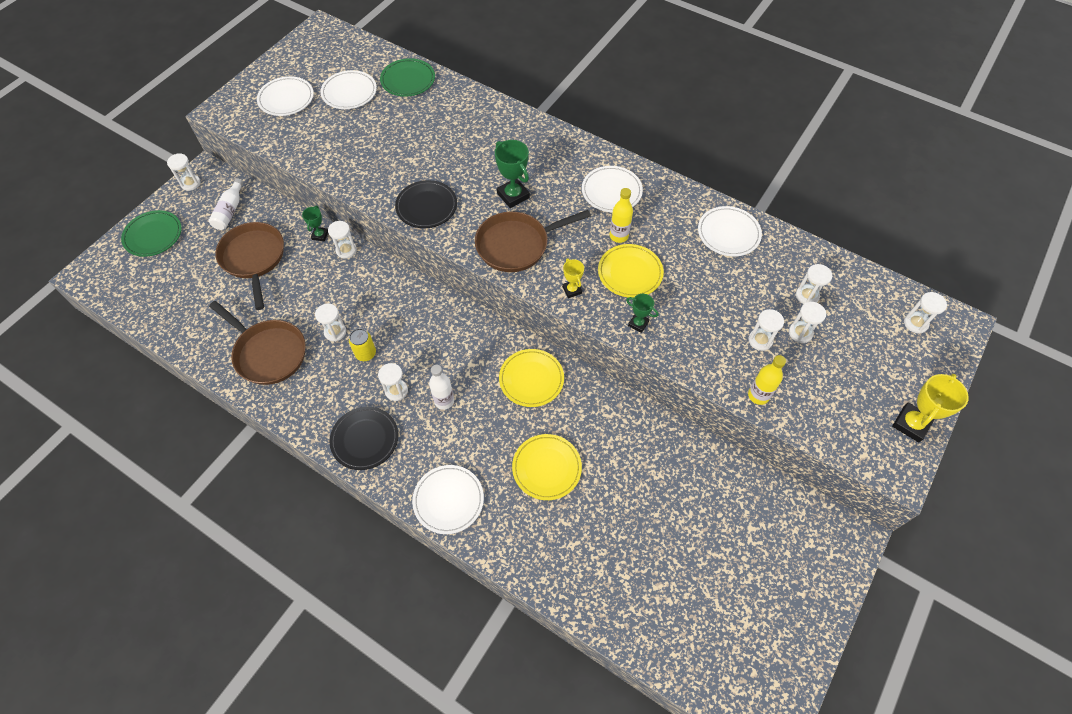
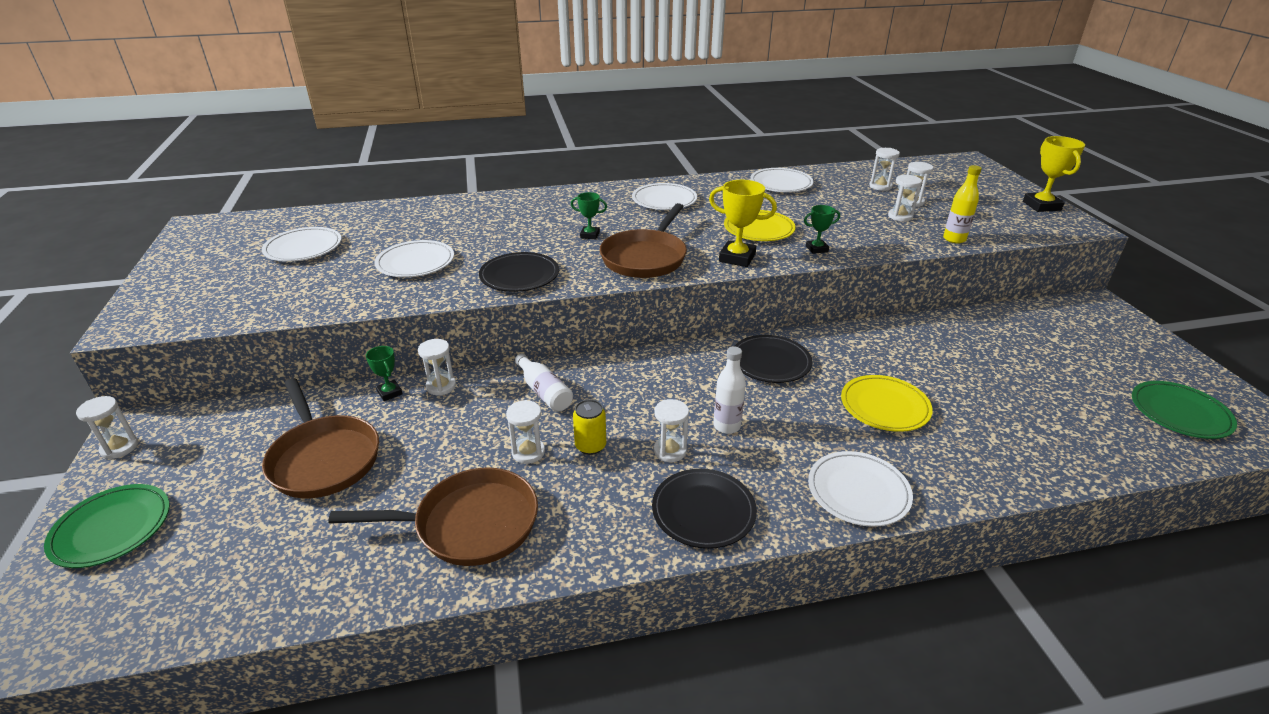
camera: 45 degrees left, 25 degrees down
white bottle [209,178,243,230] -> white bottle moved to [515,353,573,412]
brown pan [215,222,284,310] -> brown pan turned 150 degrees counterclockwise [262,378,379,498]
white plate [257,76,314,116] -> white plate moved to [374,240,454,277]
green plate [380,58,435,97] -> green plate moved to [1132,381,1237,439]
green trophy [495,140,530,208] -> green trophy [571,192,607,239], size x0.58
yellow plate [499,349,564,407] -> black plate [734,335,812,383]
yellow trophy [562,258,584,298] -> yellow trophy [709,180,777,267], size x1.71
yellow bottle [610,188,633,243] -> none
white hourglass [904,292,947,334] -> none

